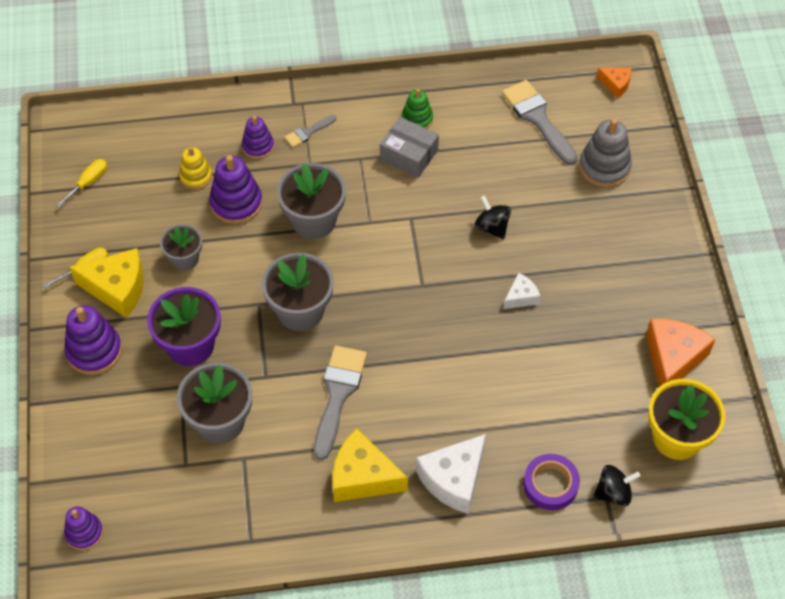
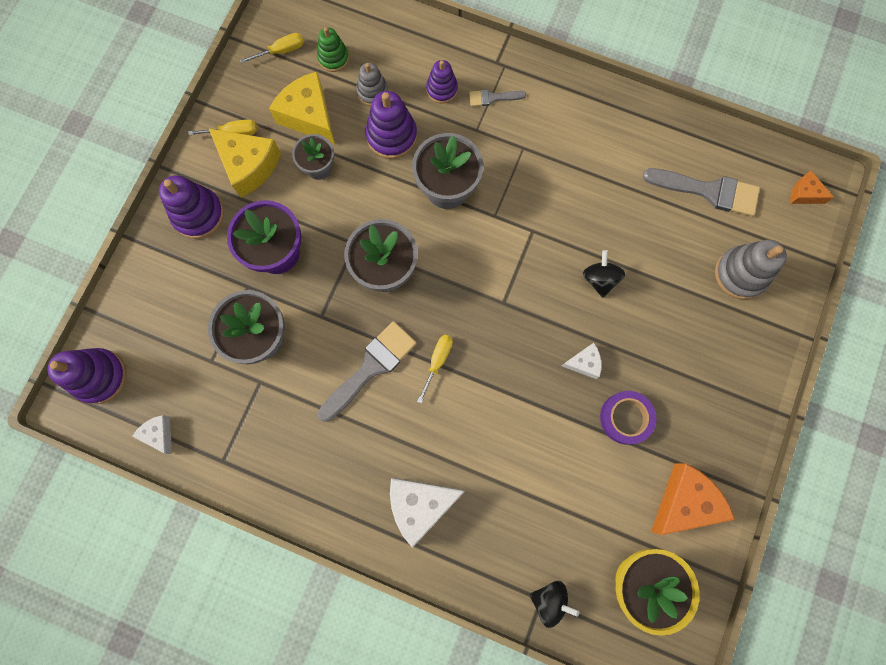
camera: 30 degrees right, 20 degrees up
purple stacking toy [64,506,103,550] -> purple stacking toy [48,348,127,404], size x1.59
yellow stacking toy [179,147,212,190] -> grey stacking toy [356,63,388,106]
yellow cheese [332,428,408,502] -> yellow cheese moved to [269,72,335,144]
grey box [380,117,439,178] -> none
green stacking toy [402,89,433,129] -> green stacking toy moved to [317,27,349,72]
grey brush [502,80,577,165] -> grey brush turned 105 degrees clockwise [643,168,760,216]
purple tape [523,454,580,510] -> purple tape moved to [600,391,656,444]
orange cheese [597,68,632,99] -> orange cheese turned 150 degrees clockwise [790,170,834,204]
none -> white cheese [132,415,172,454]
none -> yellow screwdriver [417,335,453,403]

